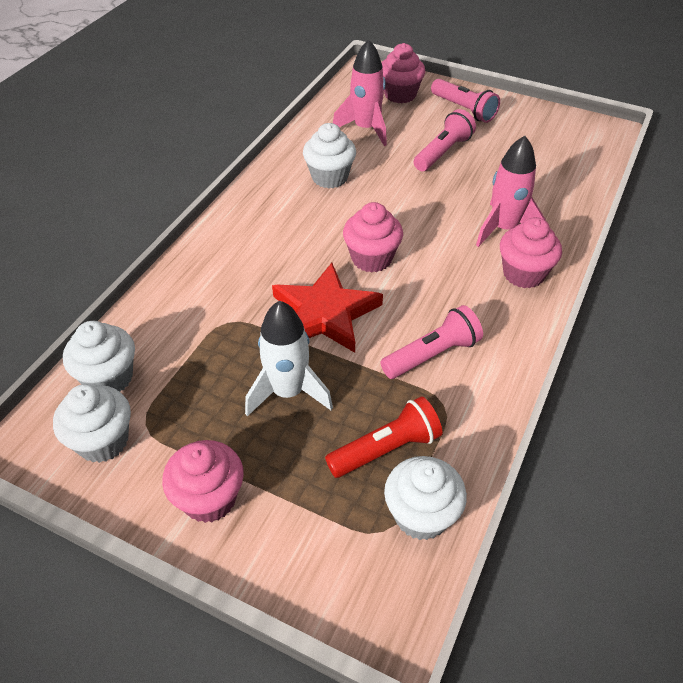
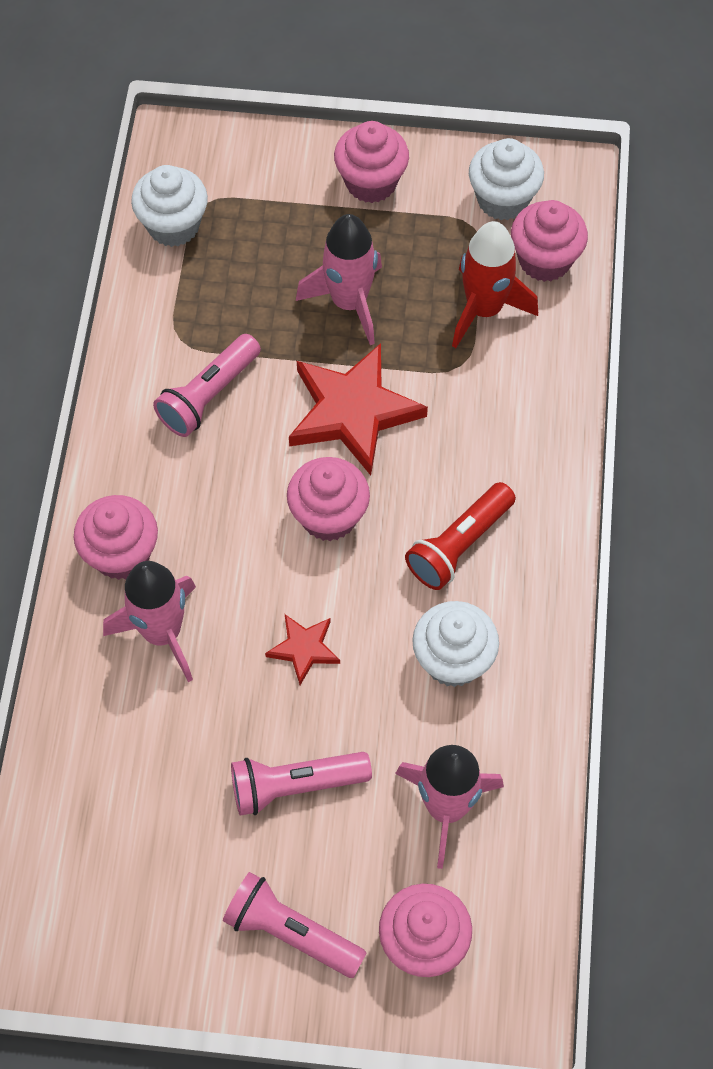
camera: 160 degrees right, 15 degrees up
white cupcake [63,321,135,392] -> pink cupcake [511,200,588,282]
white rocket [245,301,333,417] -> pink rocket [296,214,382,345]
red flashlight [325,396,443,478] -> red flashlight moved to [405,482,516,590]
pink flashlight [414,109,476,171] -> pink flashlight turned 60 degrees clockwise [231,752,372,816]
none -> red star [265,614,340,685]
none -> red rocket [452,221,538,348]

